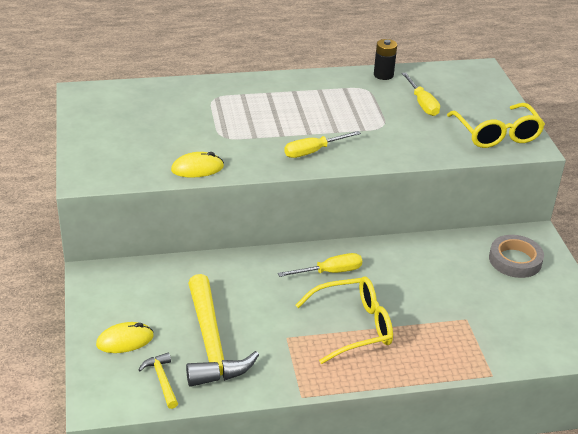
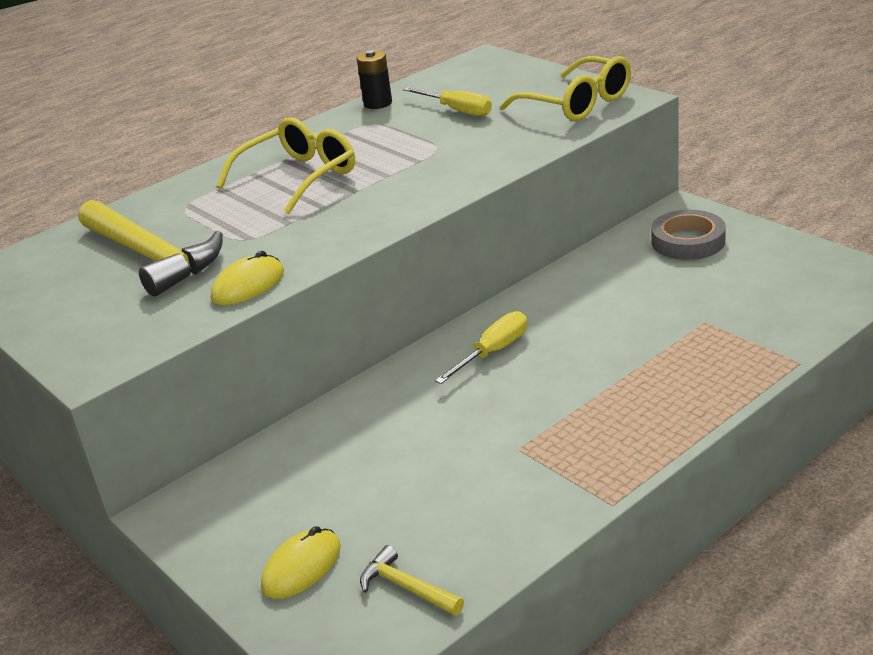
camera: 25 degrees left, 5 degrees down
yellow hammer [186,274,259,387] -> yellow hammer moved to [78,200,223,296]
yellow screwdriver [284,131,361,158] -> none
yellow glasses [296,277,393,364] -> yellow glasses moved to [216,118,355,214]

